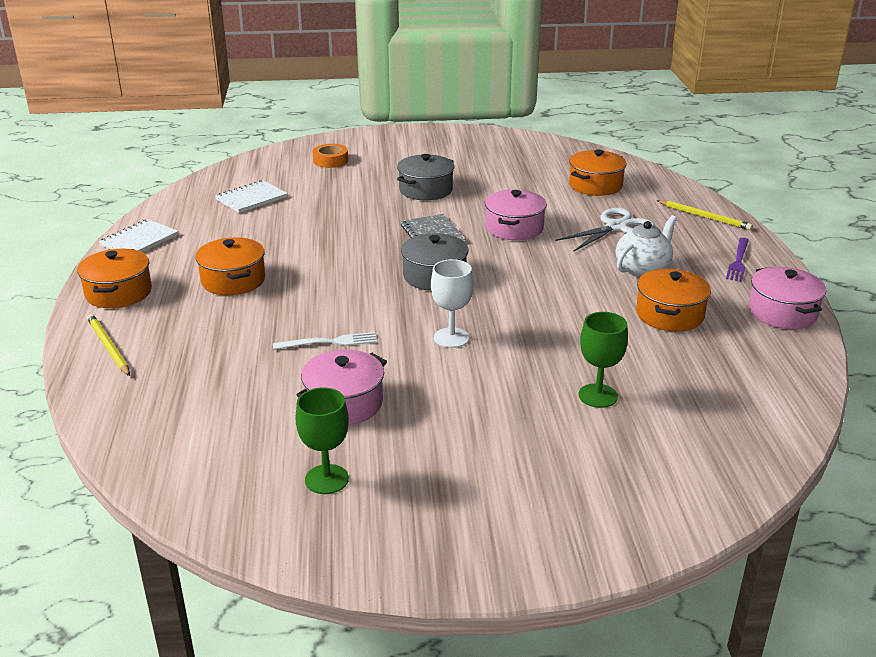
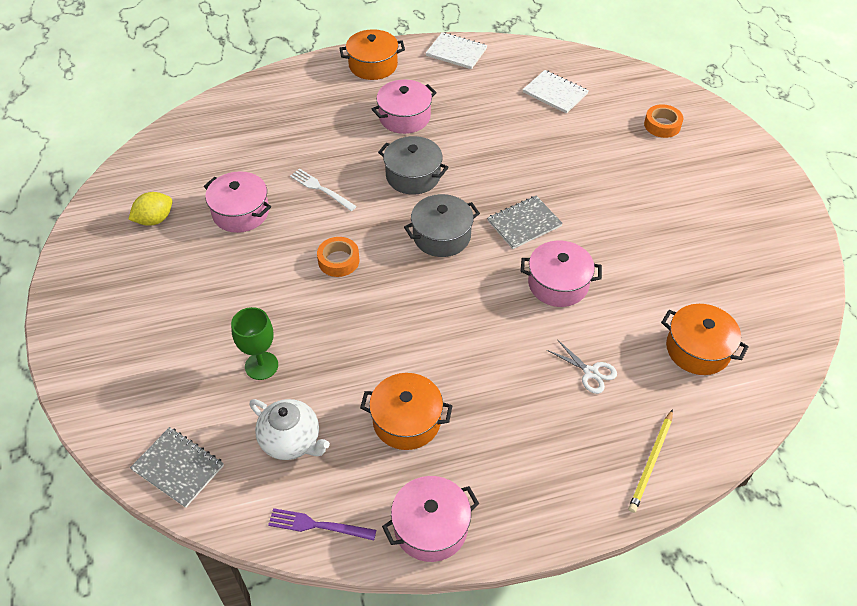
camera: 80 degrees right, 20 degrees up
yellow pencil [87,314,130,376] -> none
orange pot [195,237,265,295] -> pink pot [372,79,437,134]
white fork [273,332,377,350] -> white fork turned 150 degrees clockwise [290,168,357,211]
green goblet [295,387,349,494] -> yellow lemon [128,192,172,226]
grey pot [397,154,454,200] -> grey pot moved to [378,136,449,195]
white goblet [431,259,473,348] -> orange tape [317,237,359,277]
white scissors [555,208,655,252] -> white scissors [547,339,617,394], size x0.60
white teapot [616,215,677,277] -> white teapot moved to [249,399,330,460]
purple fork [726,238,749,282] -> purple fork moved to [268,508,376,540]
none -> grey notebook [130,427,224,508]

